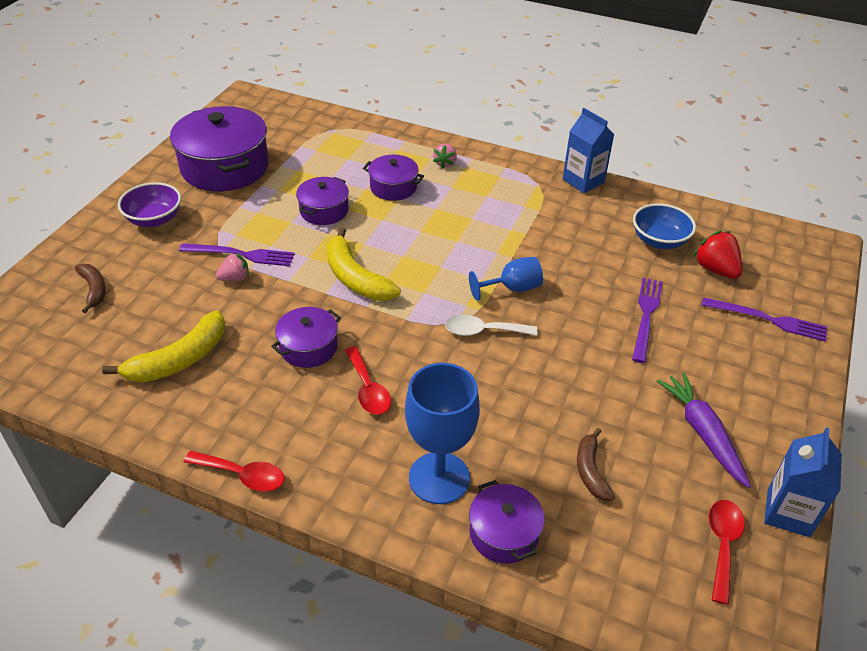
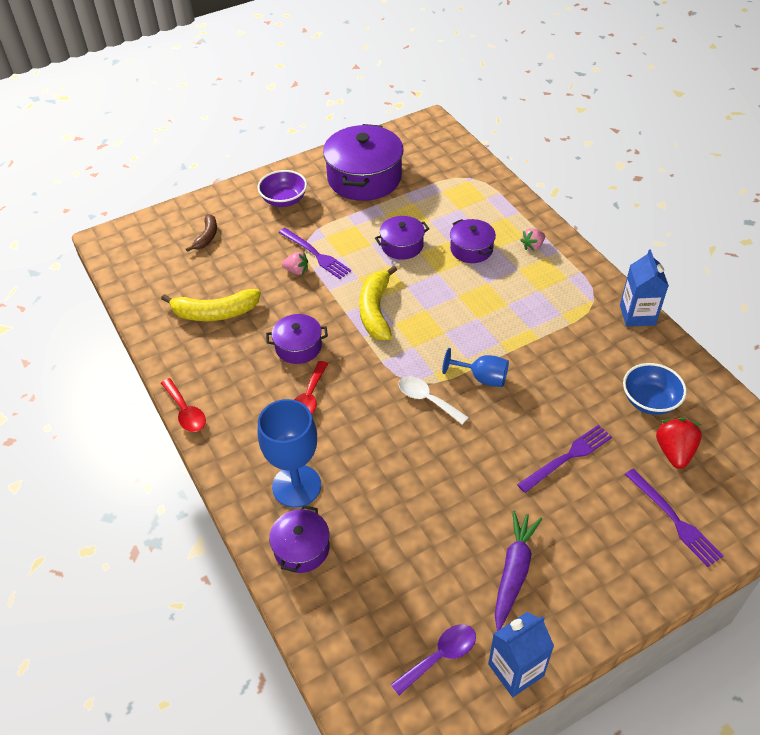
camera: 40 degrees right, 5 degrees up
brown banana [577,428,615,501] -> none
red spoon [709,500,745,605] -> purple spoon [391,624,476,695]

